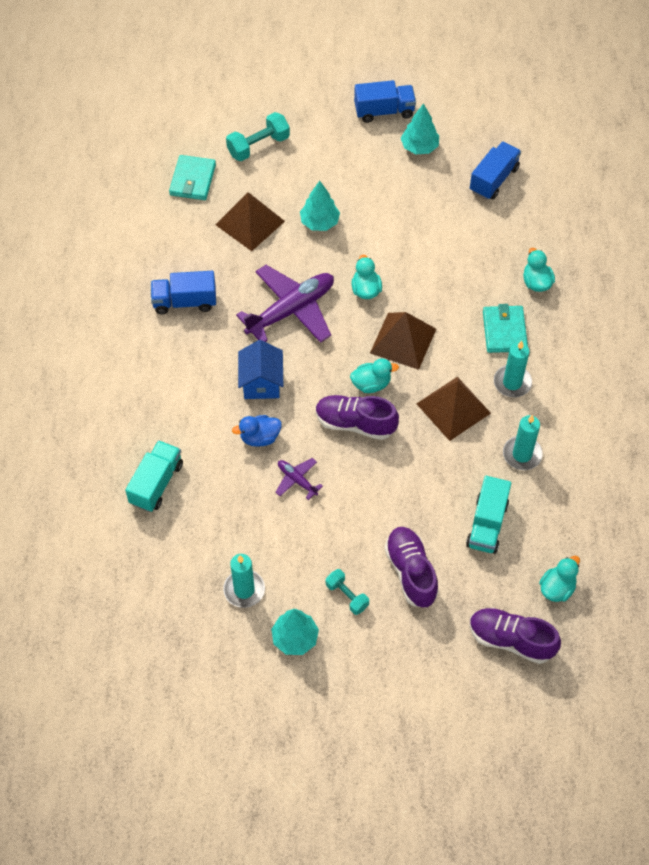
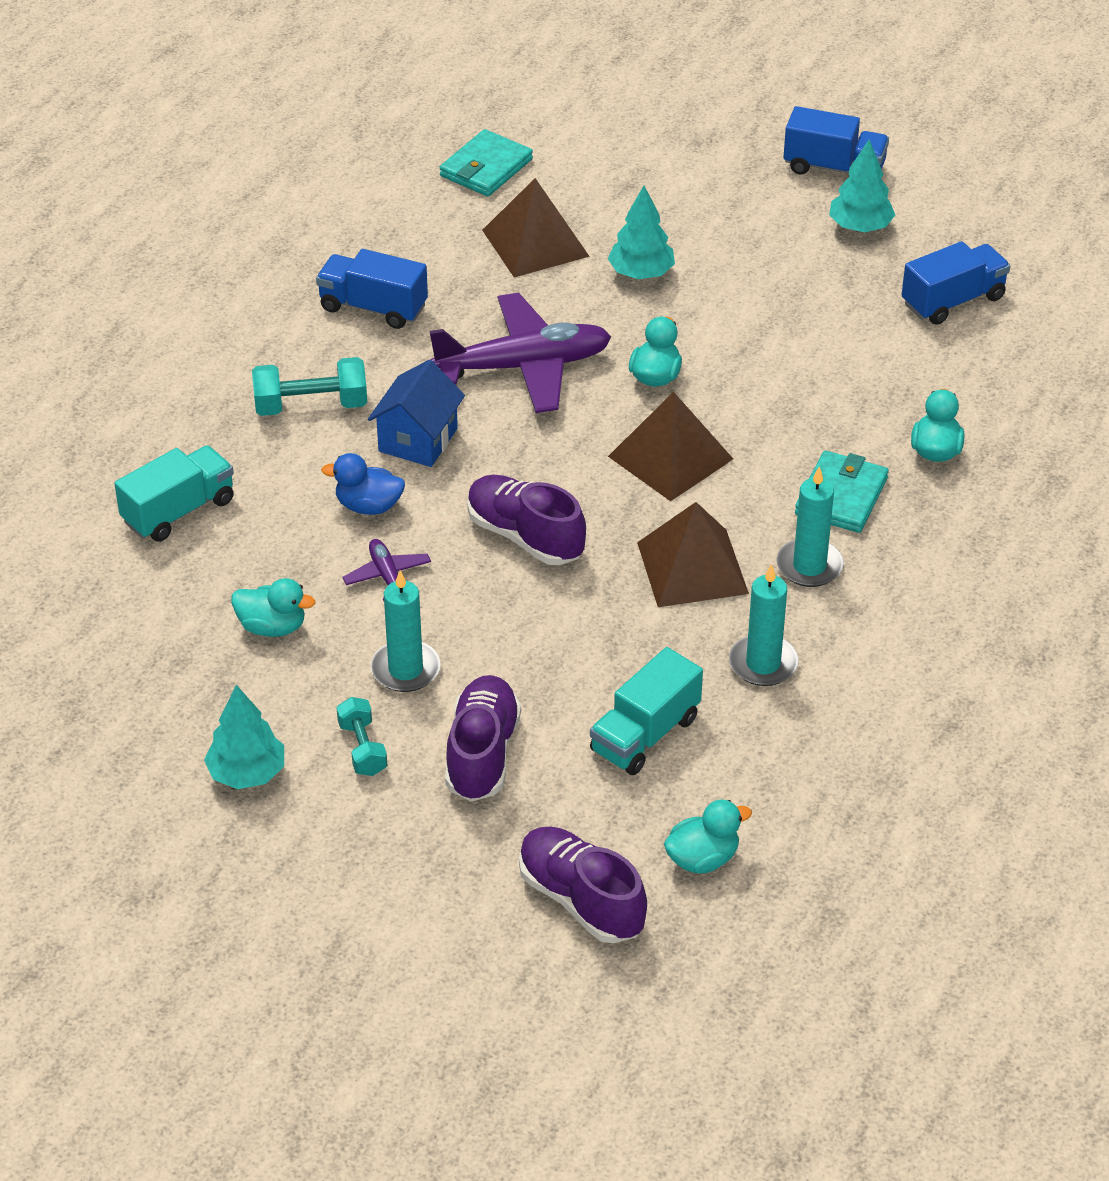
camera: 25 degrees right, 15 degrees down
turquoise candle [223,554,265,608] -> turquoise candle moved to [371,570,440,692]
turquoise dumbbell [226,112,290,161] -> turquoise dumbbell moved to [252,357,367,416]
turquoise duck [350,358,399,393] -> turquoise duck moved to [231,578,315,637]

